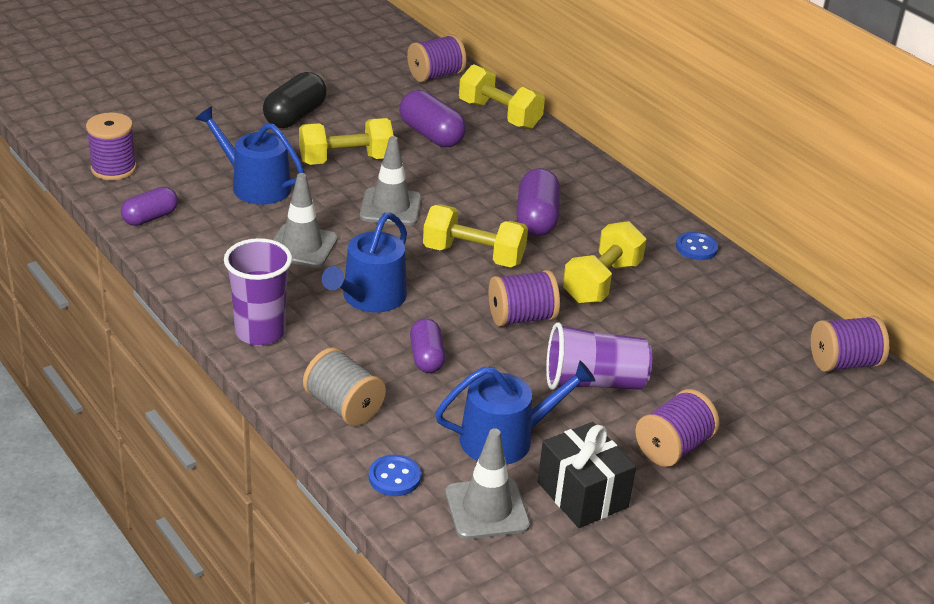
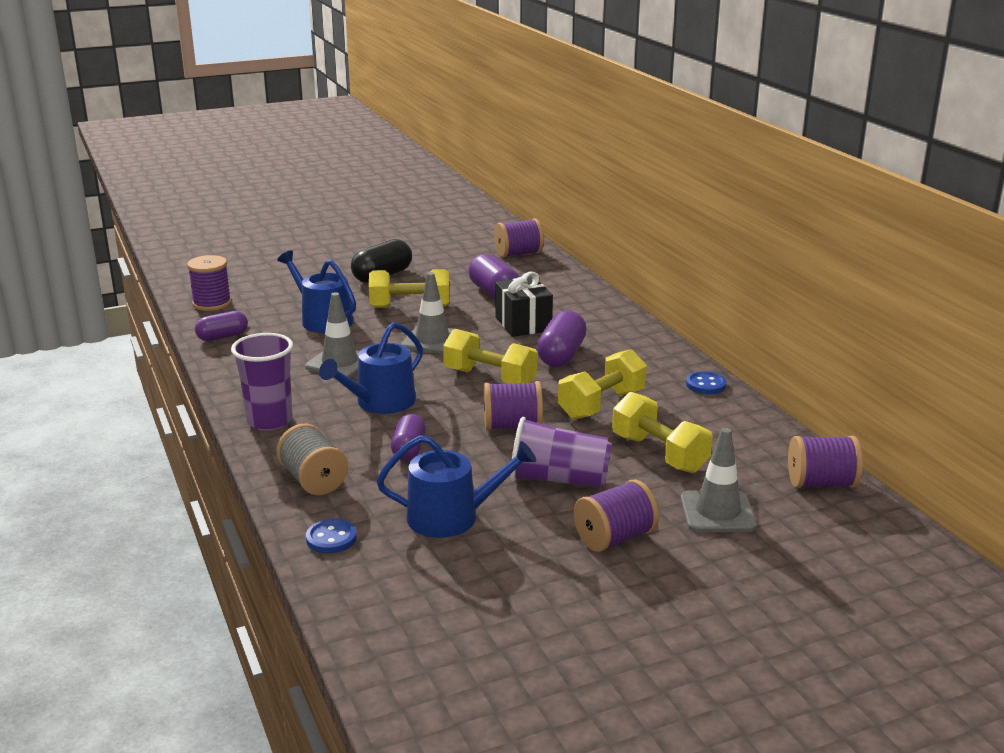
camera: 15 degrees right, 10 degrees down
grey traffic cone [445,428,530,539] -> grey traffic cone moved to [681,428,757,532]
yellow dumbbell [459,64,545,130] -> yellow dumbbell moved to [612,392,713,473]
black gift [537,422,636,528] -> black gift moved to [495,272,553,337]

